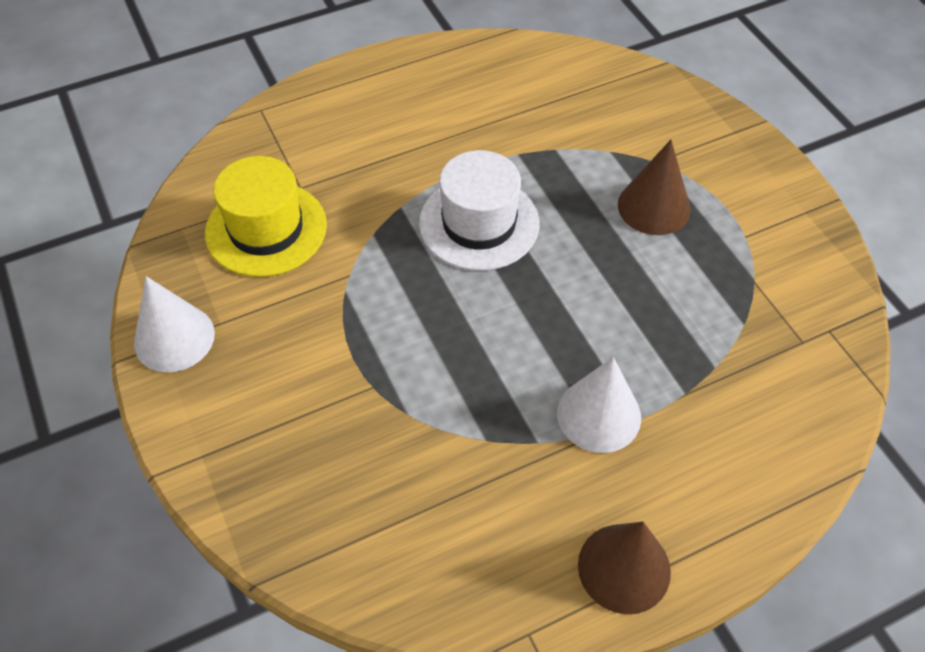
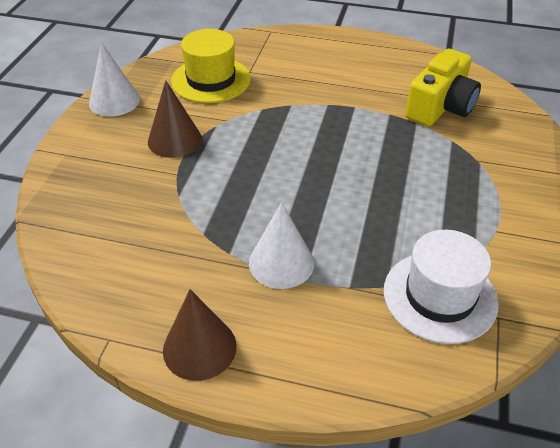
camera: 40 degrees right, 10 degrees down
white hat [419,150,540,271] -> white hat moved to [384,230,499,344]
brown cone [618,140,690,235] -> brown cone moved to [148,80,202,158]
none -> yellow camera [405,49,481,126]

